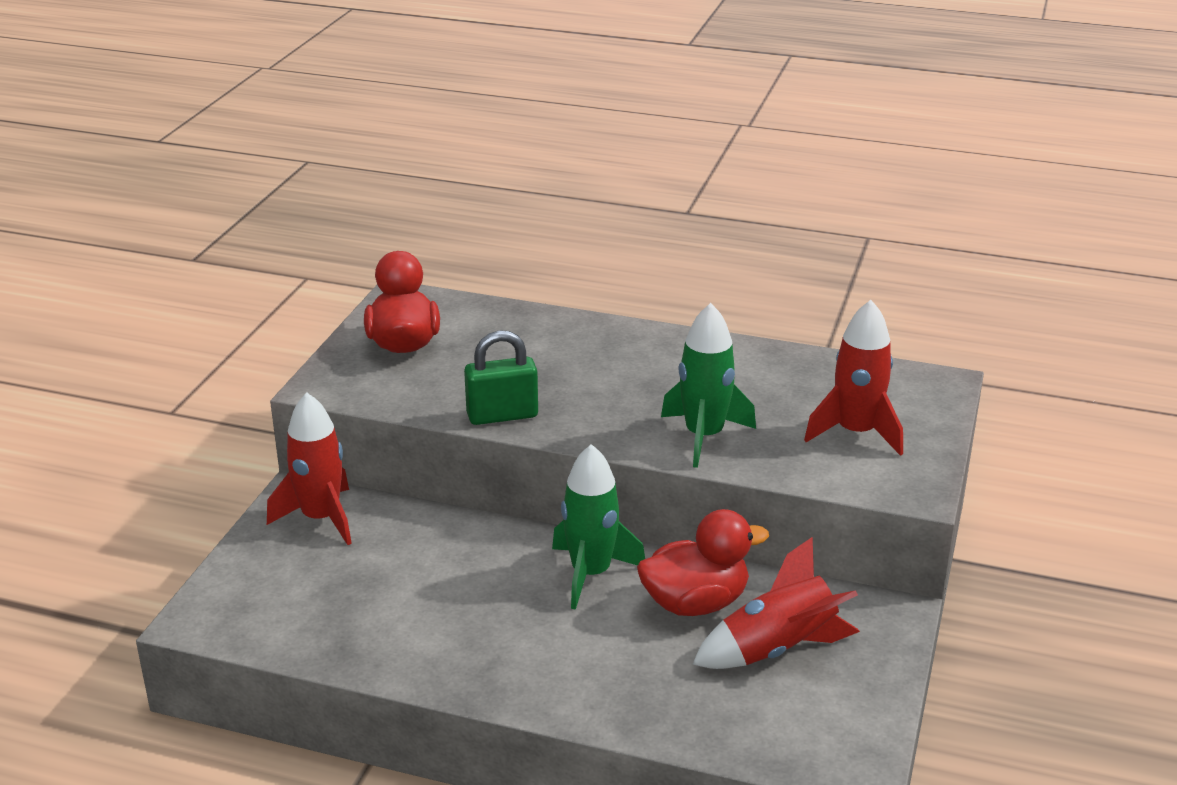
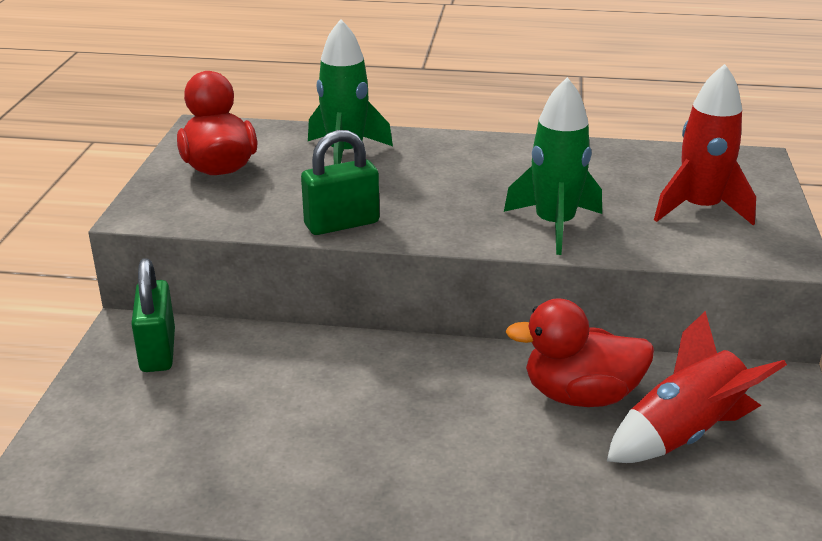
camera: 10 degrees left, 0 degrees up
red rocket [267,392,352,545] -> green padlock [131,258,175,372]
green rocket [552,444,645,610] -> green rocket moved to [308,19,393,164]
red duck [637,509,769,616] -> red duck turned 150 degrees counterclockwise [506,298,654,407]

